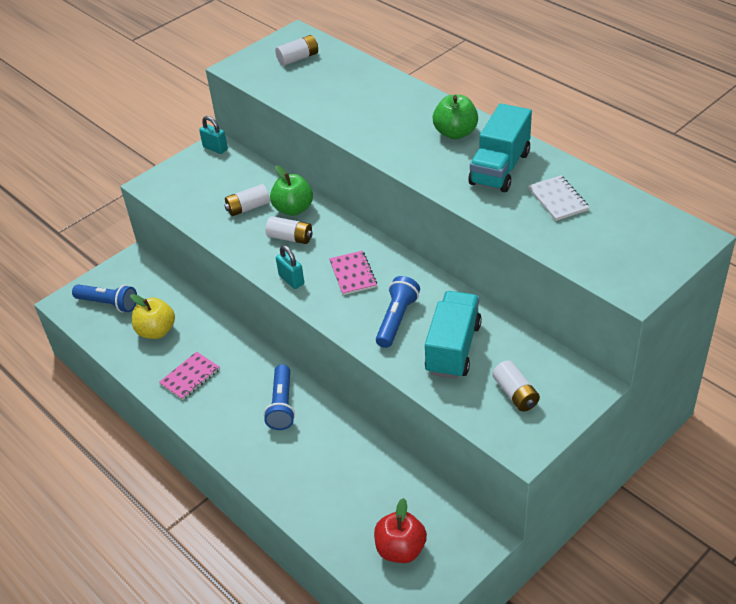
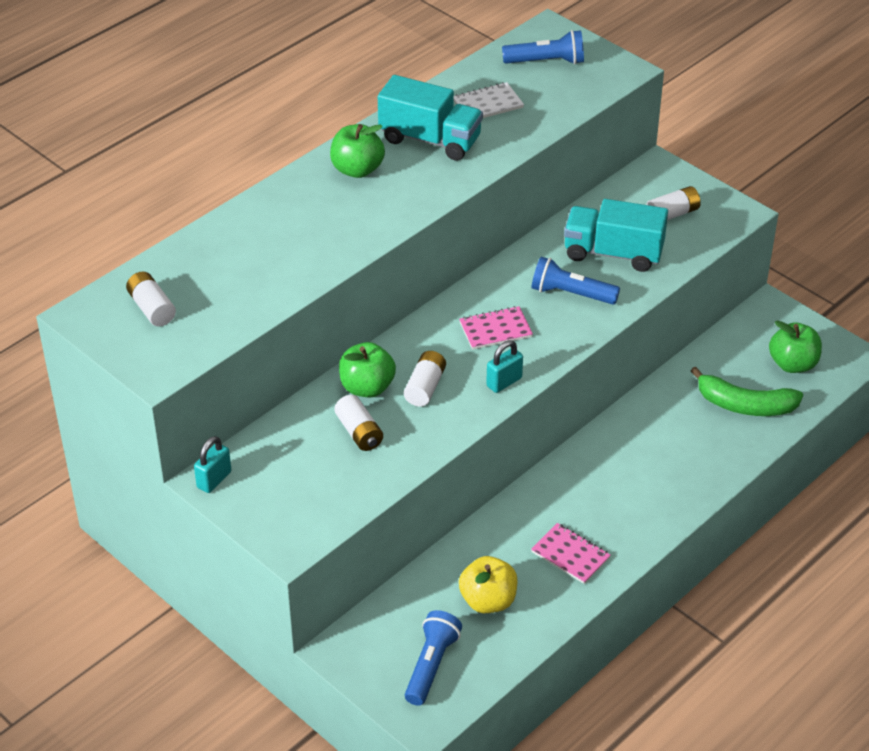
camera: 95 degrees left, 0 degrees up
blue flashlight [264,364,295,430] -> blue flashlight moved to [502,30,584,64]
red apple [374,498,427,563] -> green apple [769,321,822,373]
none -> green banana [691,367,803,416]

